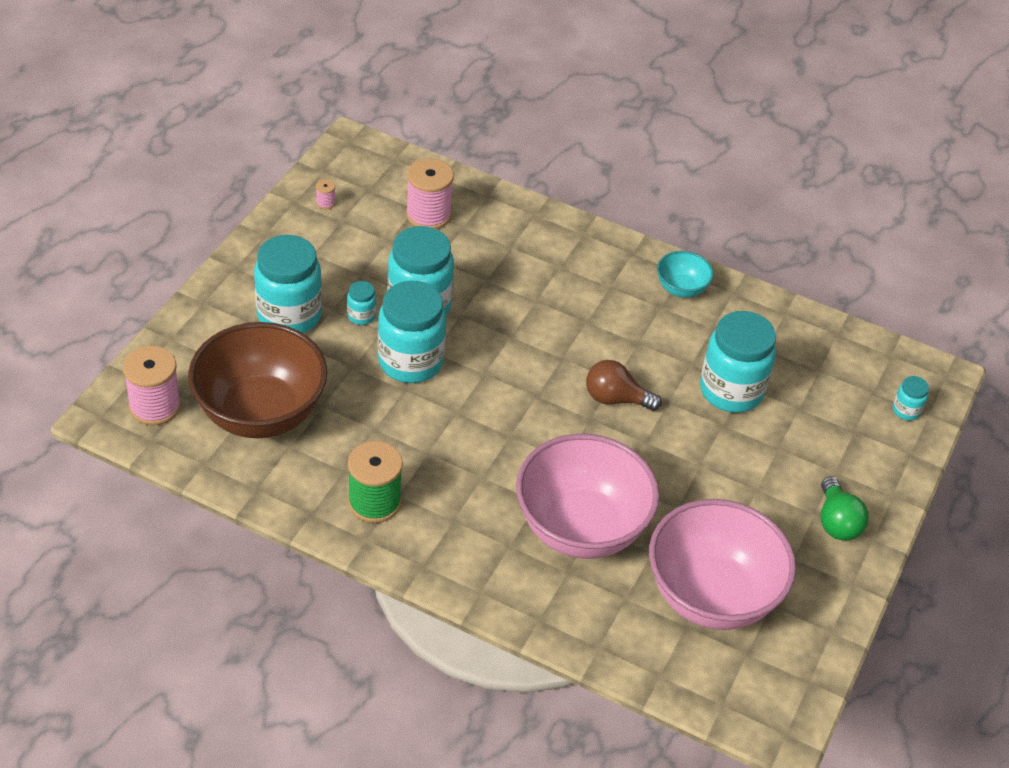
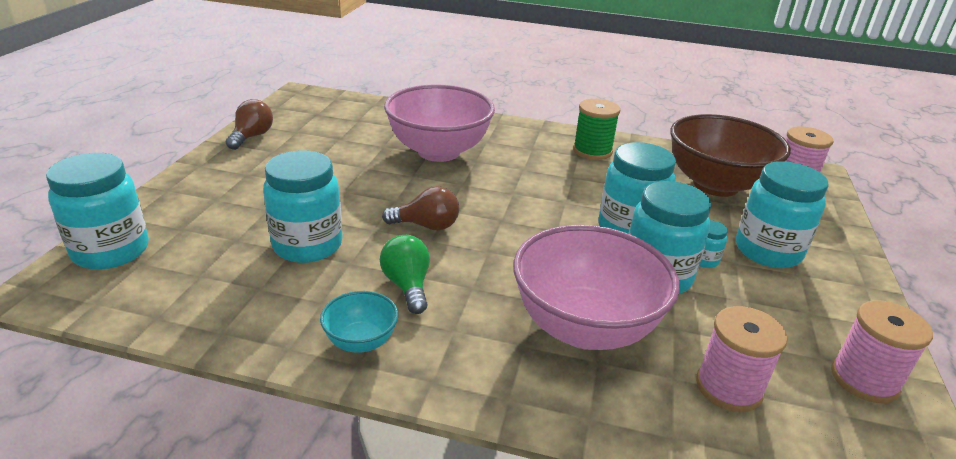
camera: 170 degrees right, 15 degrees down
pink spool [316,179,335,210] -> pink spool [831,300,933,403], size x2.37
pink bowl [649,499,796,630] -> pink bowl moved to [513,225,680,350]
green light bulb [821,476,869,541] -> green light bulb moved to [380,235,430,314]
turquoise jar [893,376,929,421] -> turquoise jar [46,153,149,269], size x2.25
none -> brown light bulb [226,99,273,150]

